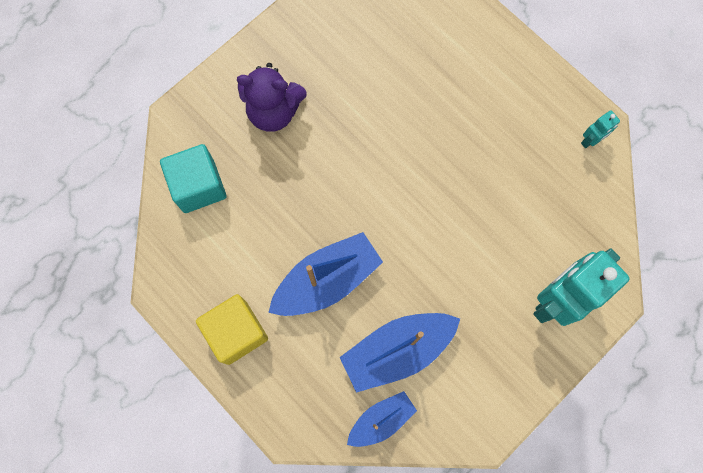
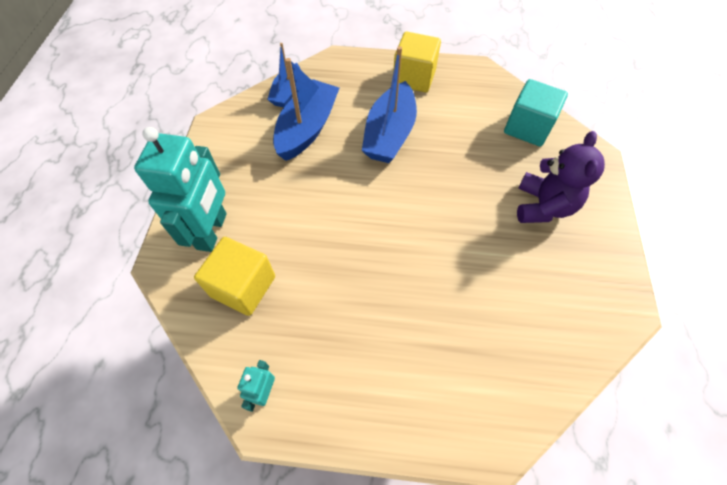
camera: 140 degrees right, 15 degrees down
purple teddy bear [237,63,307,132] -> purple teddy bear turned 135 degrees clockwise [517,131,605,223]
none -> yellow cube [194,237,275,316]

